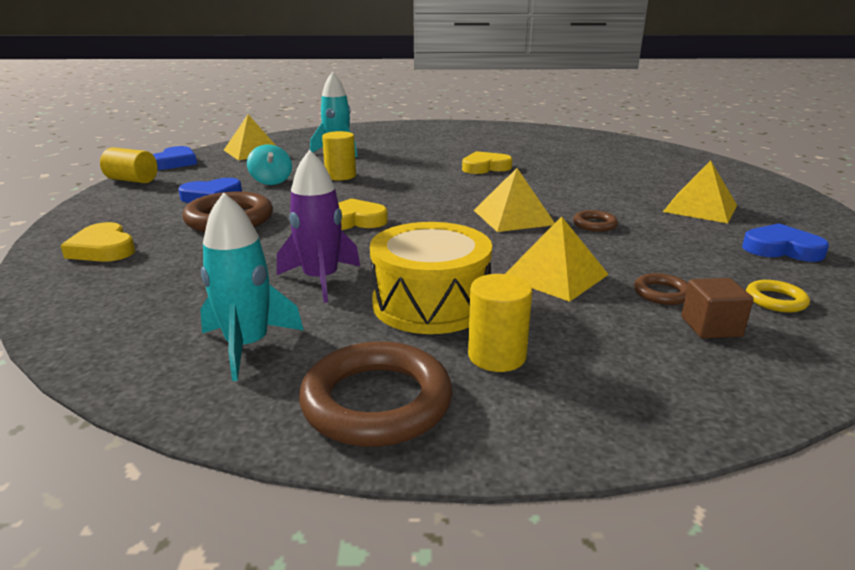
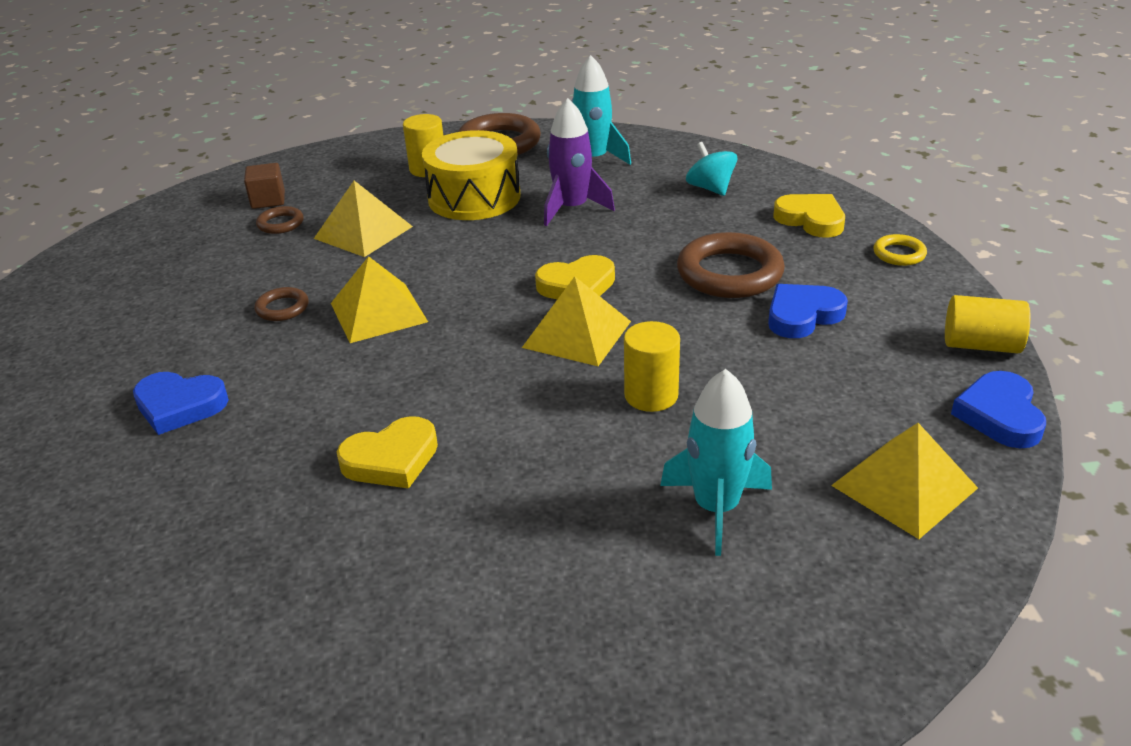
camera: 175 degrees right, 10 degrees up
turquoise spinning top [247,145,292,185] -> turquoise spinning top moved to [686,142,737,196]
yellow pyramid [663,161,737,223] -> yellow pyramid moved to [522,276,631,366]
blue heart [742,223,829,262] -> blue heart moved to [133,372,229,435]
yellow ring [746,280,810,312] -> yellow ring moved to [873,234,927,266]

